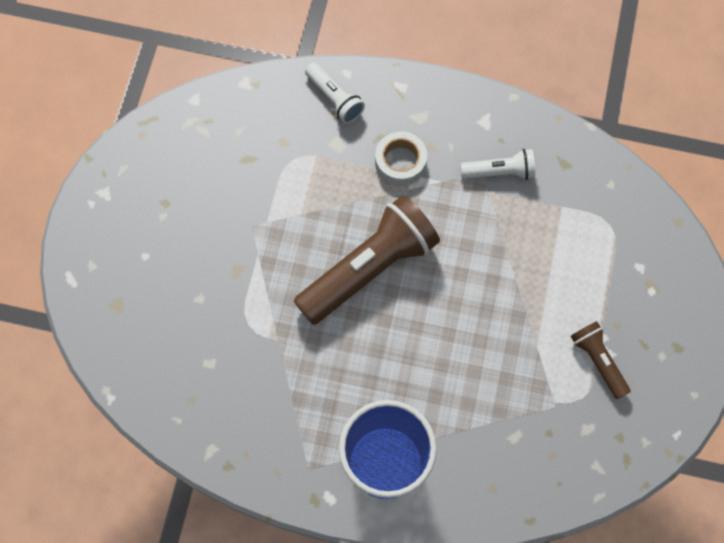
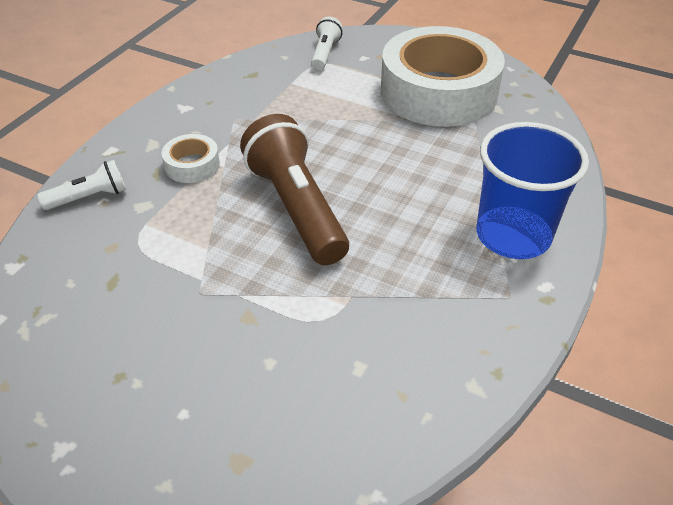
camera: 75 degrees left, 25 degrees down
white flashlight [460,149,535,180] -> white flashlight moved to [311,17,343,70]
brown flashlight [571,321,631,399] -> white tape [381,26,505,127]

